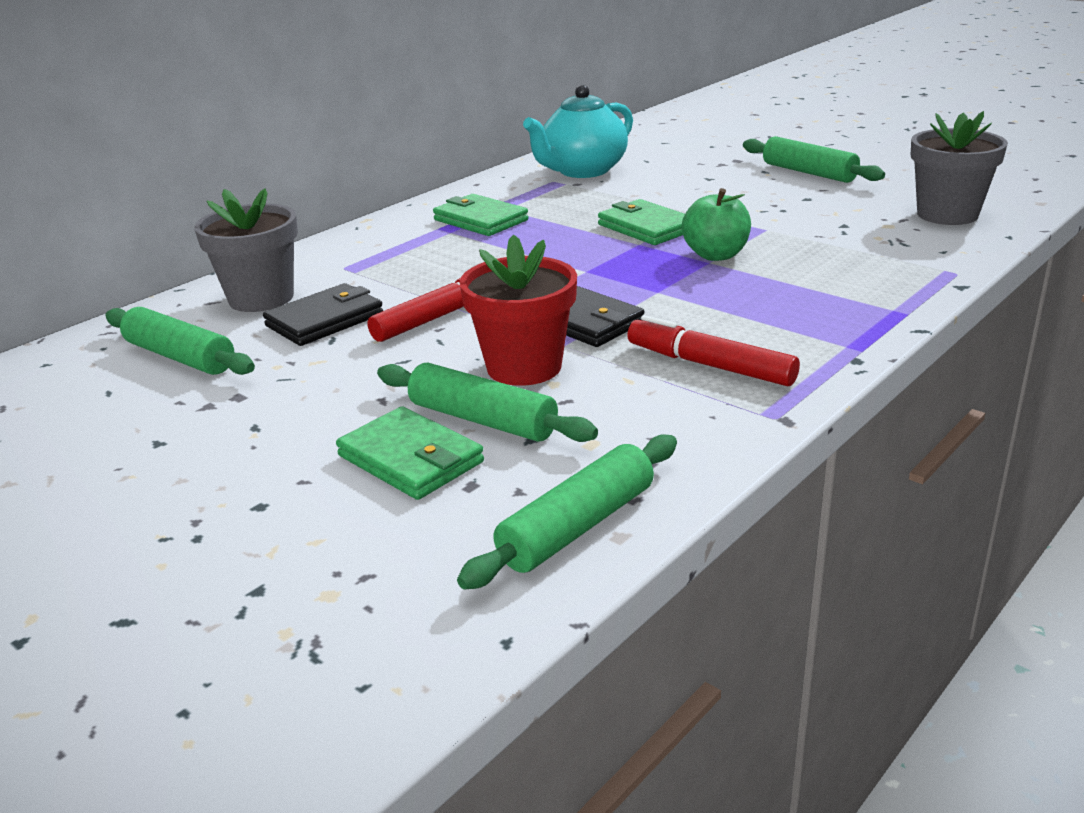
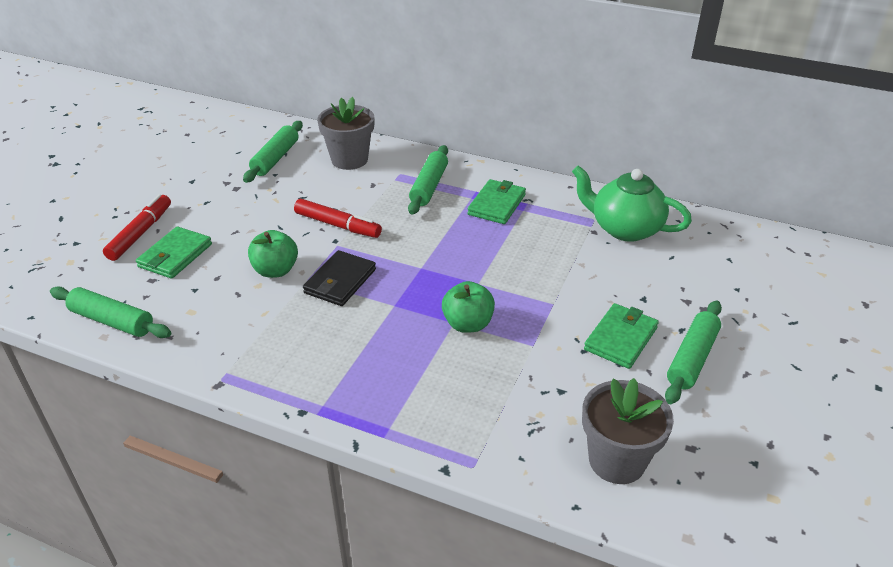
camera: 70 degrees right, 10 degrees up
black wallet [263,283,383,346] -> none
green rolling pin [377,363,598,442] -> green rolling pin moved to [408,145,448,215]
red flower pot [459,234,577,386] -> green apple [248,230,298,278]
turquoise teapot [523,85,633,178] -> green teapot [572,166,692,242]
green wallet [598,199,685,245] -> green wallet moved to [584,303,659,369]
red marker [627,315,800,386] -> red marker moved to [103,194,171,261]

